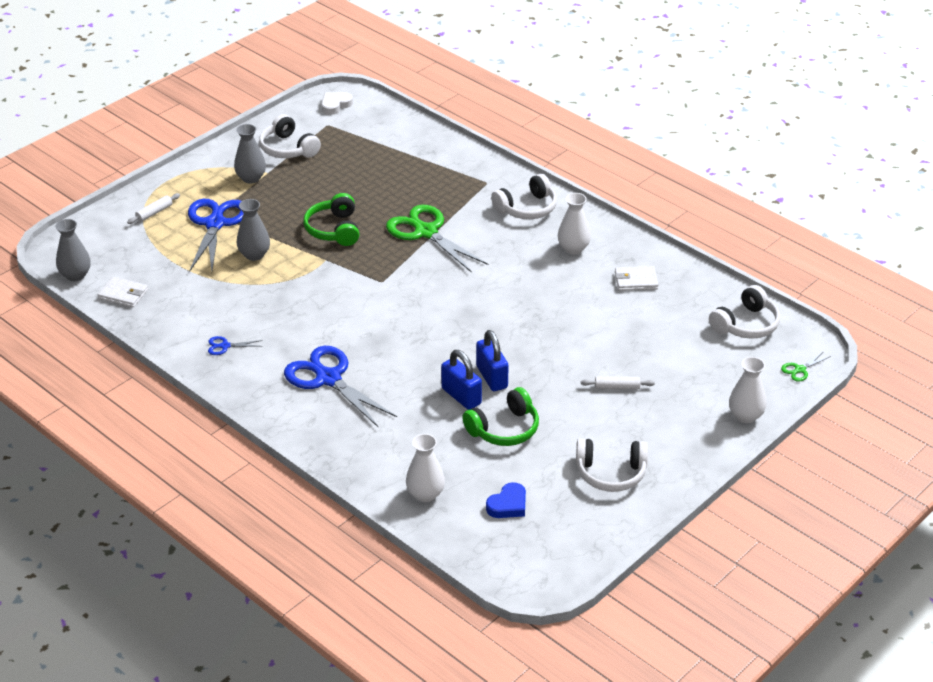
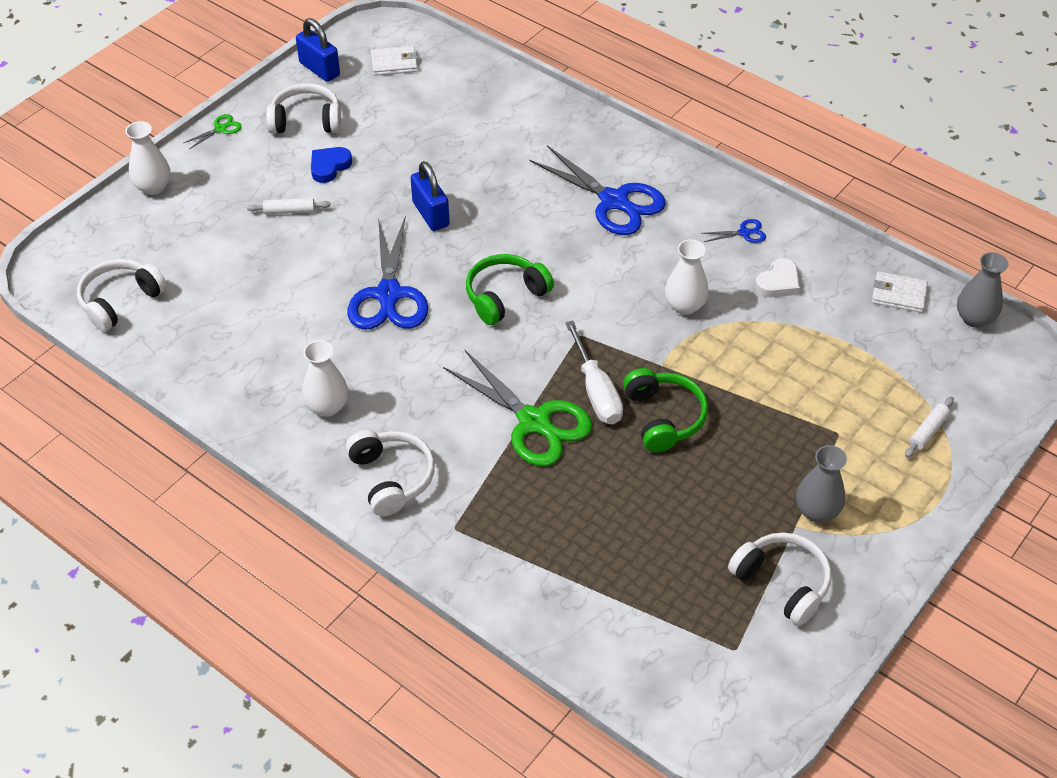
camera: 175 degrees right, 10 degrees up
blue scissors [188,199,244,271] -> blue scissors moved to [347,216,429,330]
grey vase [237,199,270,261] -> none
white heart [321,92,353,115] -> white heart moved to [755,258,800,297]
white vase [406,434,445,502] -> white vase moved to [665,239,709,315]
blue padlock [441,350,482,410] -> blue padlock moved to [296,18,340,82]
green headphones [462,387,539,446] -> green headphones moved to [466,254,554,325]
blue heart [486,482,526,518] -> blue heart moved to [311,147,352,183]
white headphones [491,174,557,219] -> white headphones turned 105 degrees clockwise [346,430,435,516]
white wallet [615,266,658,291] -> white wallet moved to [371,46,418,76]
green scissors [781,352,831,382] -> green scissors moved to [184,114,242,149]
none -> white screwdriver [565,321,623,424]

